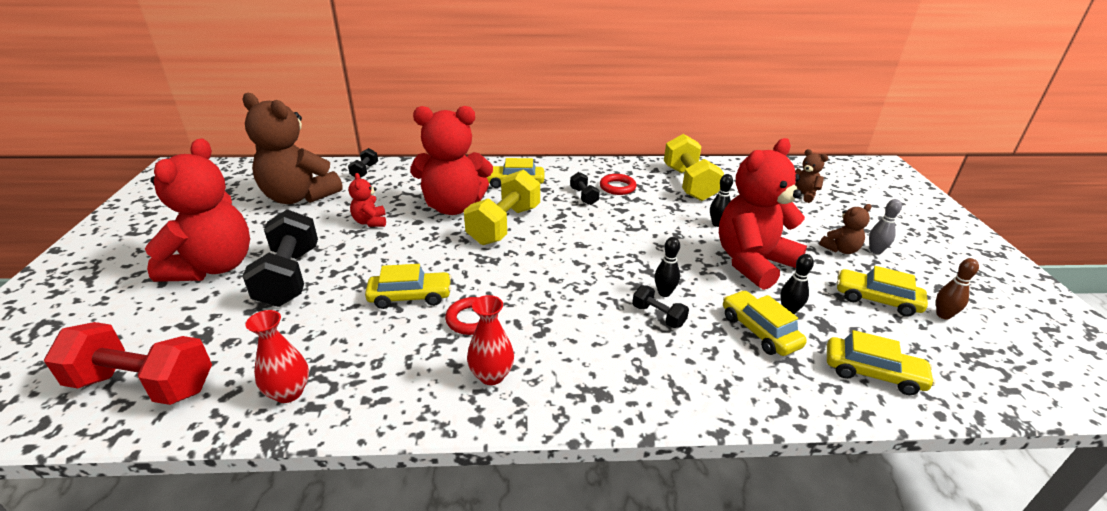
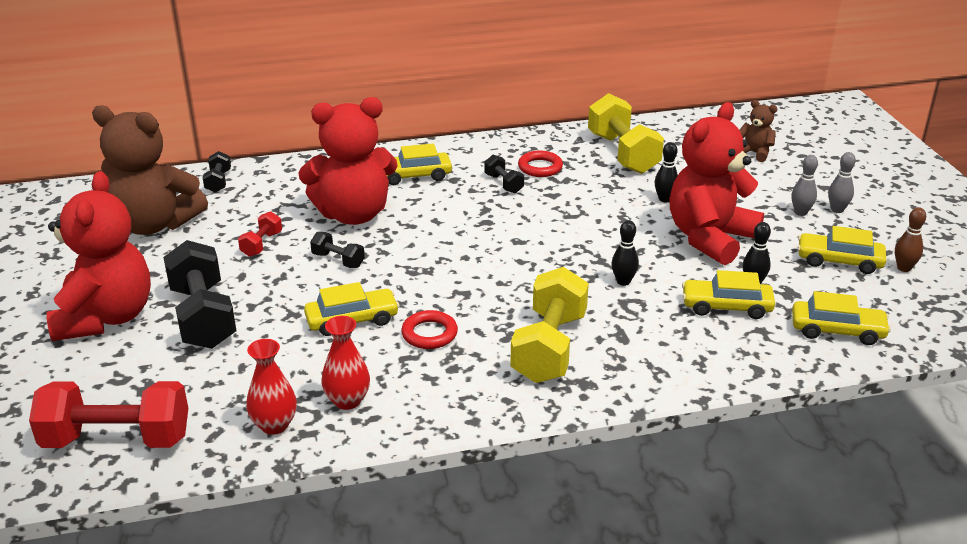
camera: 10 degrees left, 0 degrees up
red teddy bear [349,173,386,227] -> red dumbbell [238,211,282,257]
yellow dumbbell [464,169,540,245] -> yellow dumbbell moved to [510,267,589,383]
red vase [467,295,514,385] -> red vase moved to [321,316,370,410]
black dumbbell [632,285,689,328] -> black dumbbell moved to [310,232,365,268]
yellow car [723,290,807,356] -> yellow car turned 45 degrees counterclockwise [682,270,775,319]
brown teddy bear [819,204,872,254] -> grey bowling pin [791,155,818,216]

